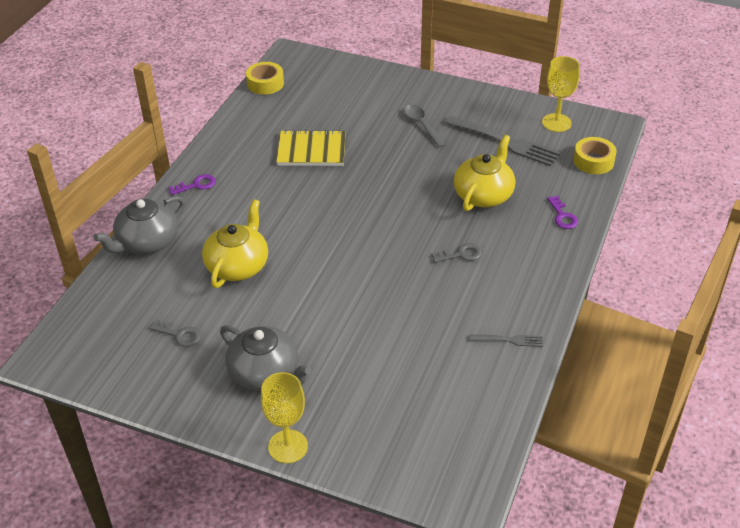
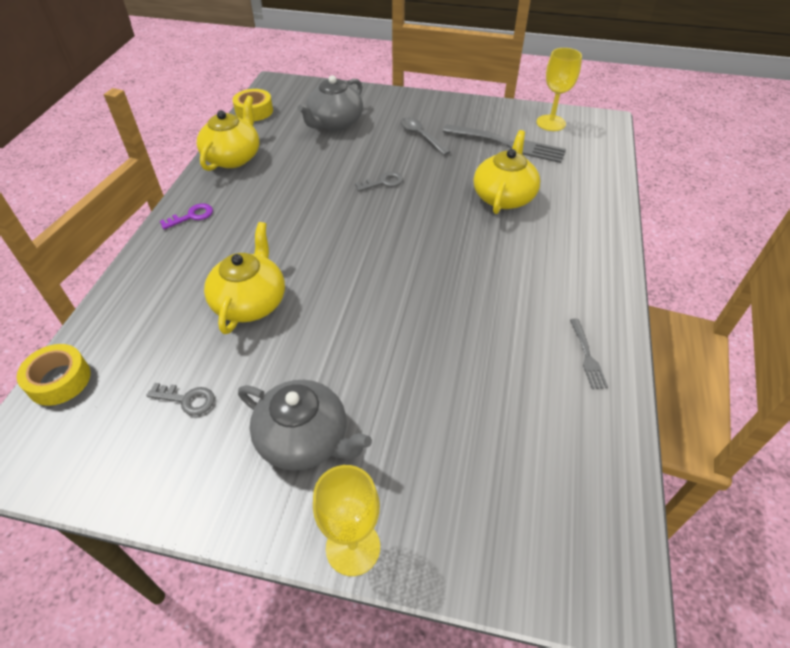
camera: 10 degrees left, 5 degrees up
grey teapot [93,196,185,254] -> grey teapot moved to [297,75,363,131]
yellow notebook [276,130,346,166] -> none
grey key [432,243,482,263] -> grey key moved to [355,172,403,191]
grey fork [469,334,543,347] -> grey fork turned 90 degrees clockwise [570,319,608,389]
purple key [547,196,578,229] -> none
yellow tape [573,137,617,174] -> yellow tape moved to [17,344,91,406]
none -> yellow teapot [197,96,259,171]

